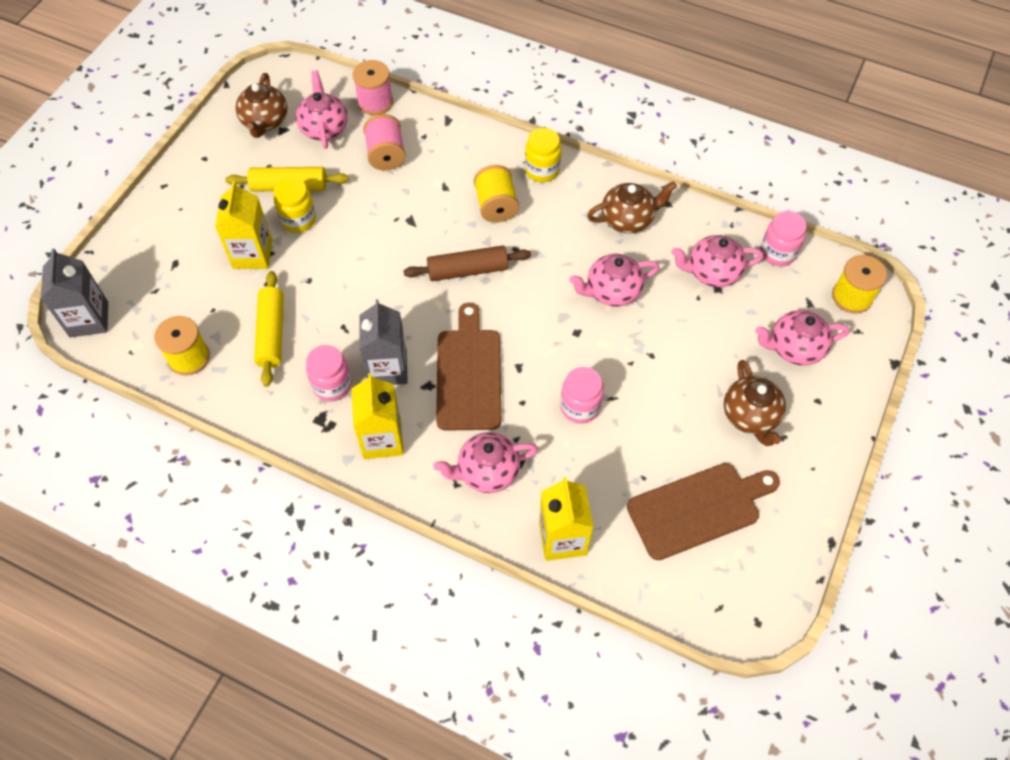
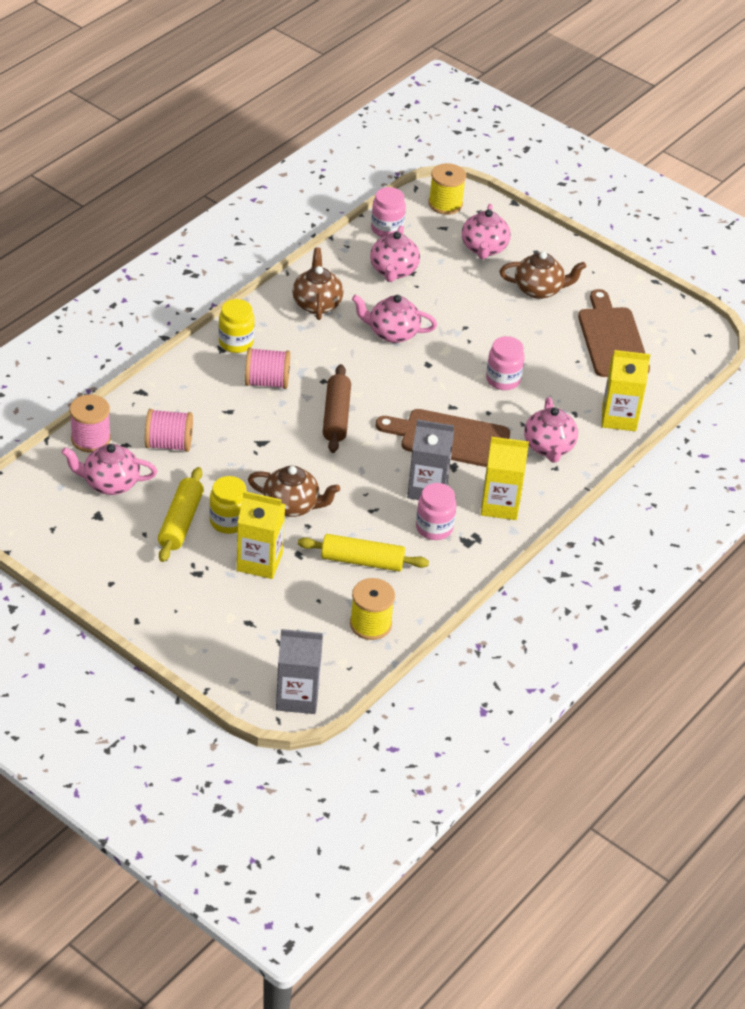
camera: 80 degrees left, 15 degrees down
brown teapot [235,73,287,138] -> brown teapot moved to [248,466,340,517]
yellow spool [474,165,519,222] -> pink spool [245,347,290,389]
pink teapot [569,254,660,307] -> pink teapot turned 105 degrees clockwise [352,294,437,343]

